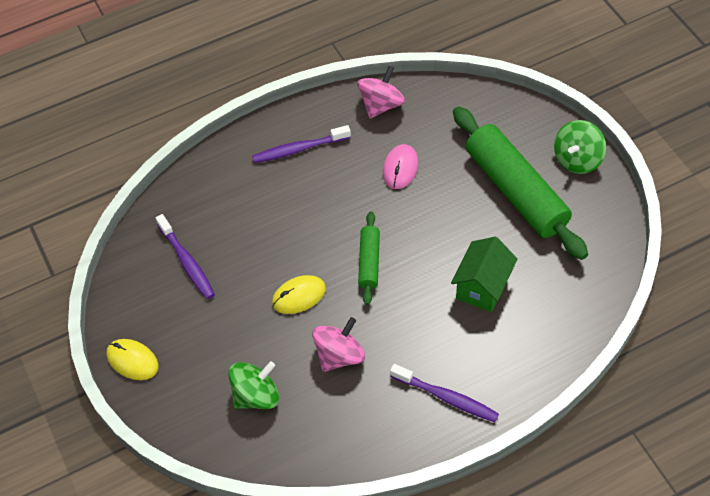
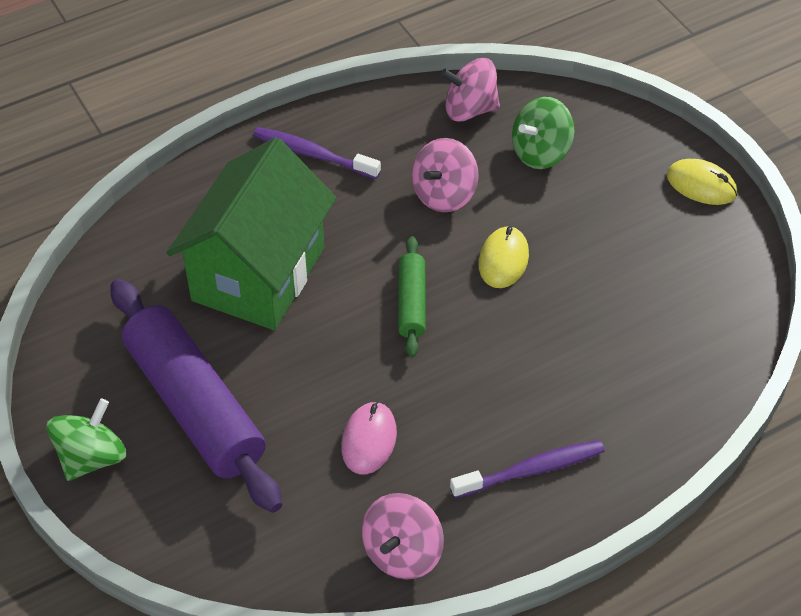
camera: 175 degrees right, 5 degrees down
purple toothbrush [156,214,215,299] -> none
yellow mouse [272,275,326,314] -> yellow mouse turned 45 degrees counterclockwise [478,226,529,288]
green house [451,237,518,312] -> green house [167,138,336,330], size x1.80
green rolling pin [453,107,588,260] -> purple rolling pin [110,279,282,513]
none -> pink spinning top [441,58,500,122]

